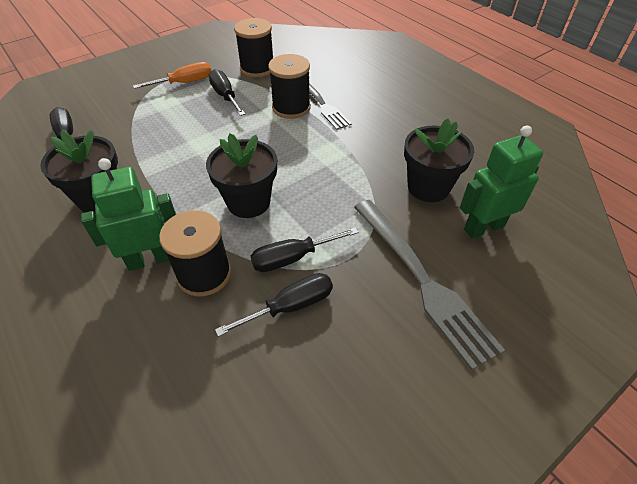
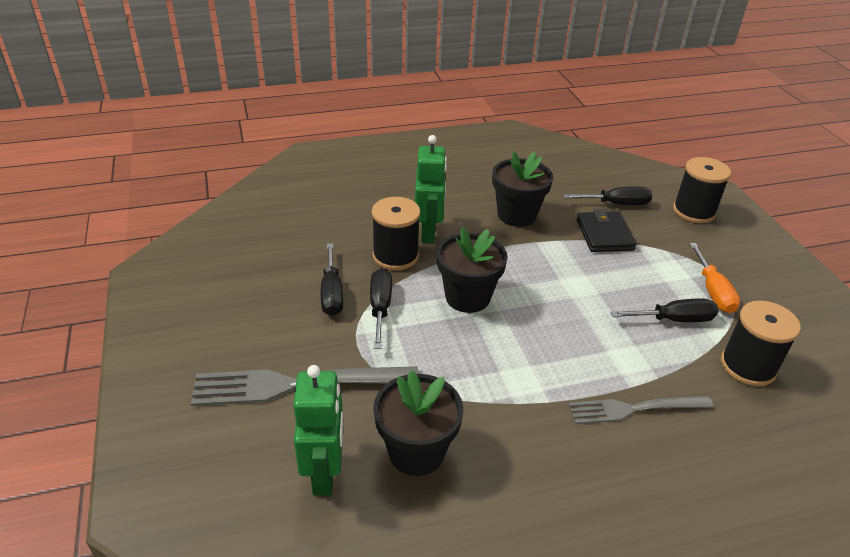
camera: 110 degrees right, 10 degrees down
black spool [268,54,311,119] -> black spool moved to [673,157,731,223]
none -> black wallet [577,209,637,252]

